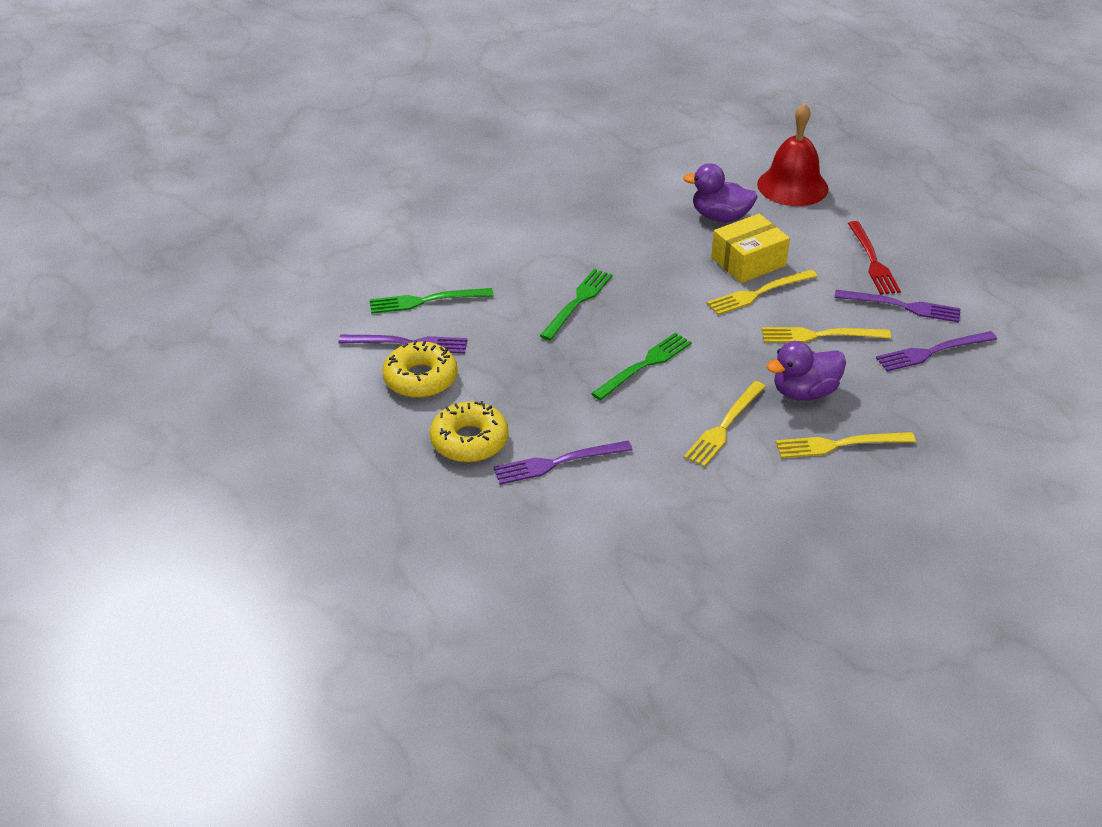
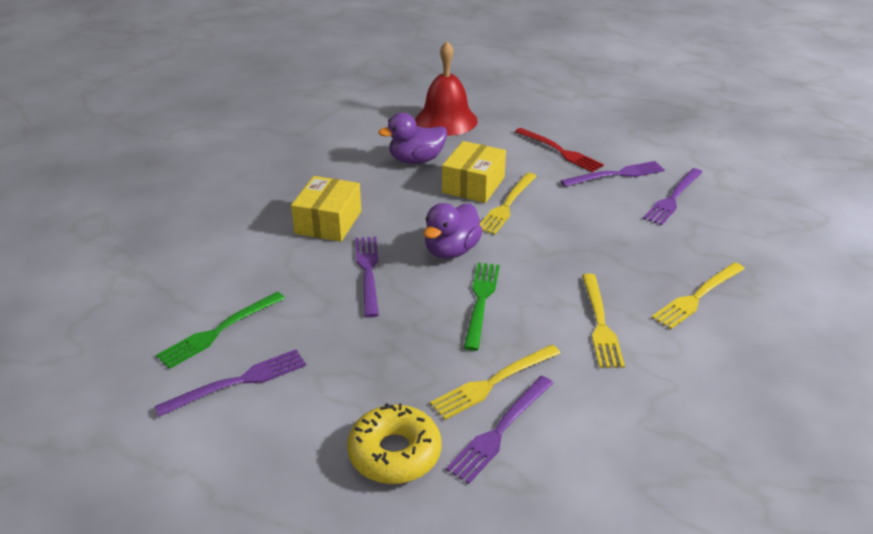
camera: 35 degrees left, 5 degrees down
yellow donut [382,340,458,398] -> none
green fork [540,269,612,340] -> purple fork [355,237,379,318]
yellow fork [762,327,891,343] -> yellow fork moved to [430,345,561,420]
purple duck [767,341,846,401] -> purple duck moved to [424,203,483,259]
none -> yellow box [291,176,361,242]

